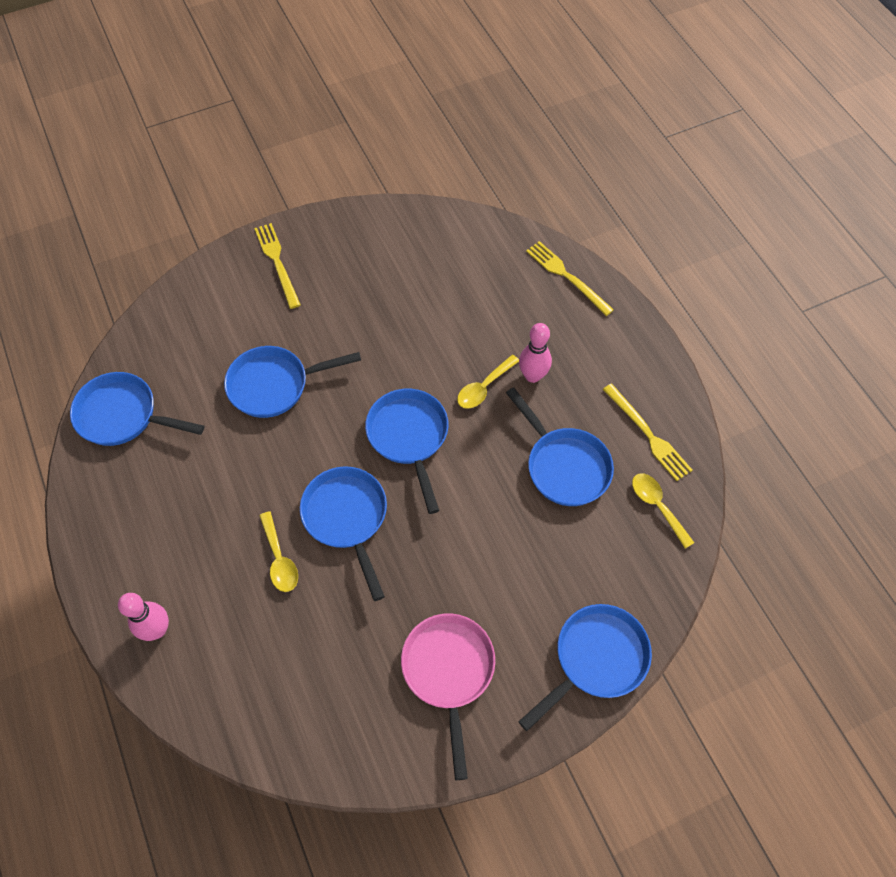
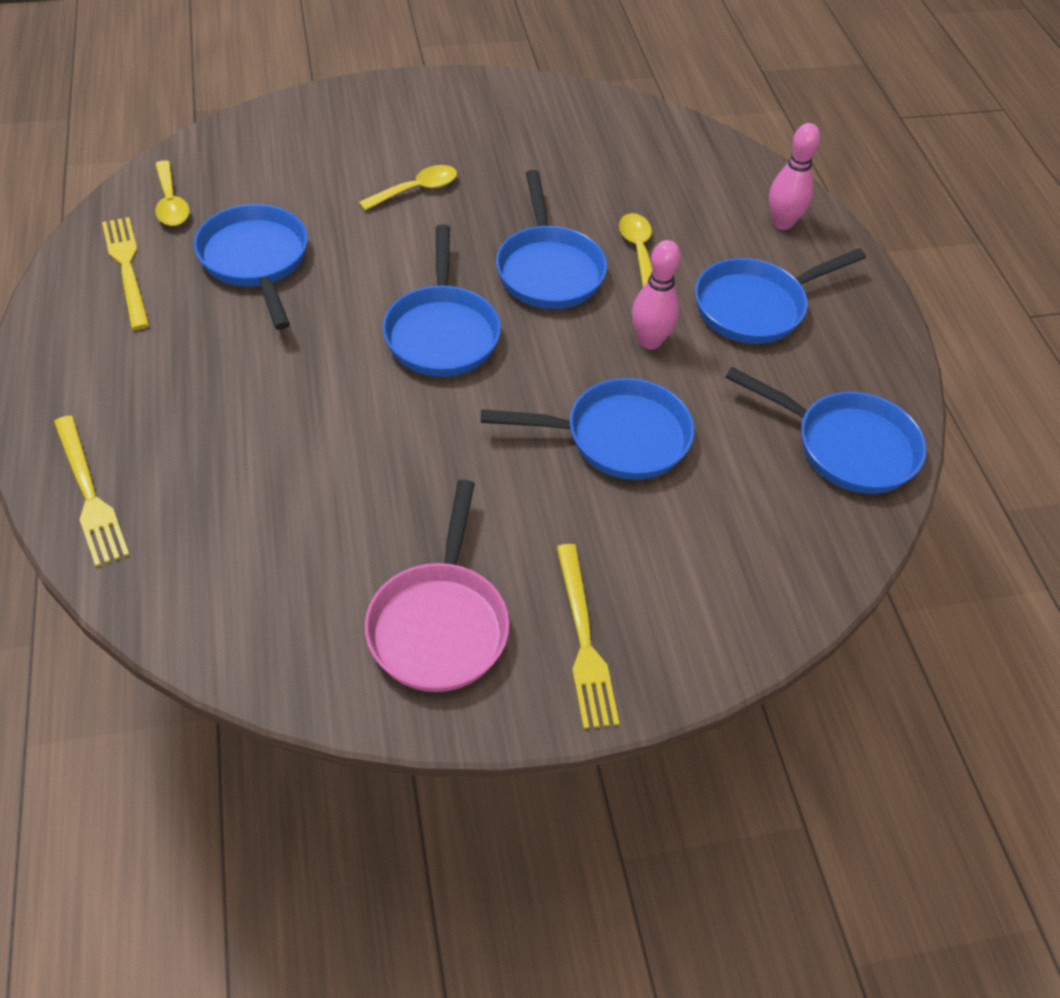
camera: 170 degrees left, 10 degrees down
pink pan [401,613,495,780] -> pink pan moved to [365,480,509,692]
yellow spoon [457,355,519,409] -> yellow spoon moved to [359,165,457,211]
blue pan [518,604,652,731] -> blue pan moved to [695,248,866,344]
pink bowling pin [519,323,552,383] -> pink bowling pin moved to [632,240,681,349]

